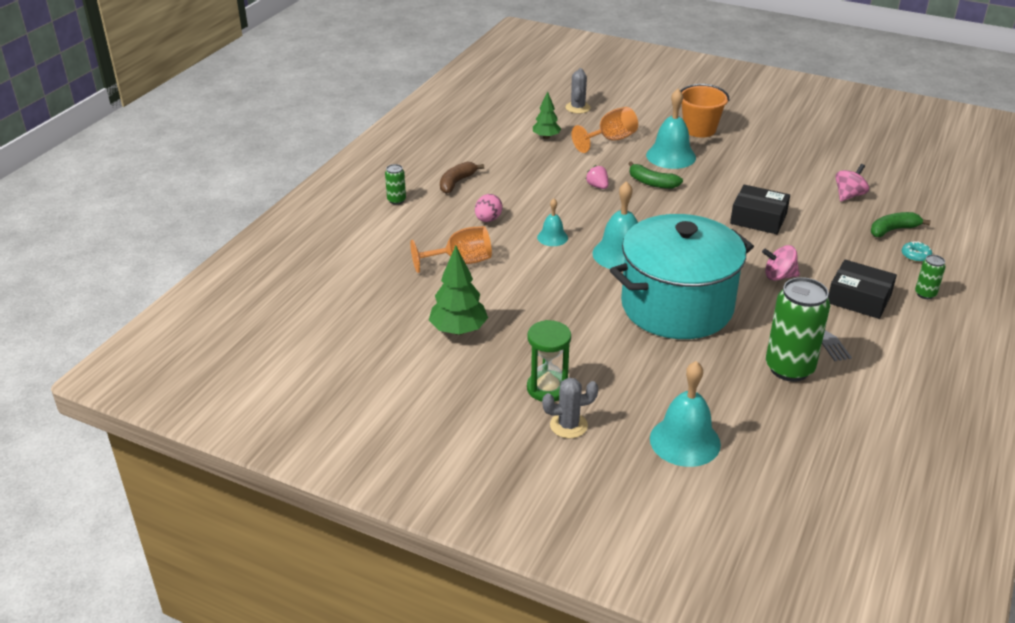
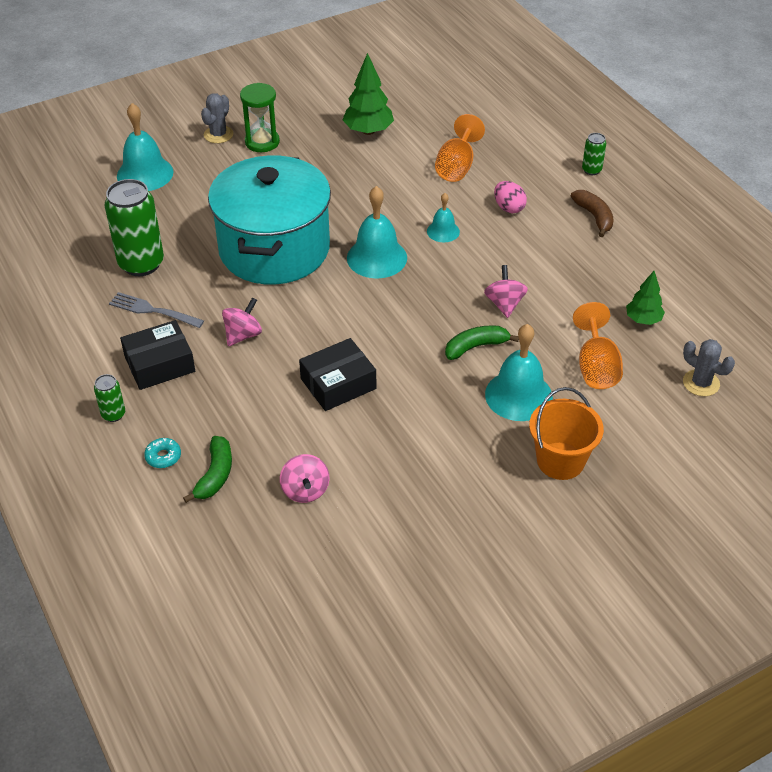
camera: 125 degrees right, 10 degrees up
pink strawberry [586,165,609,189] -> pink spinning top [484,265,528,318]

